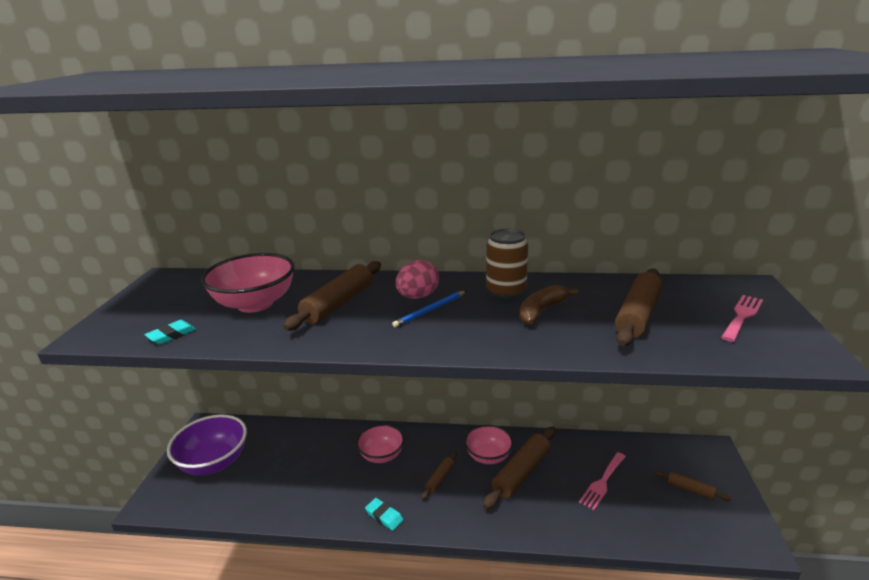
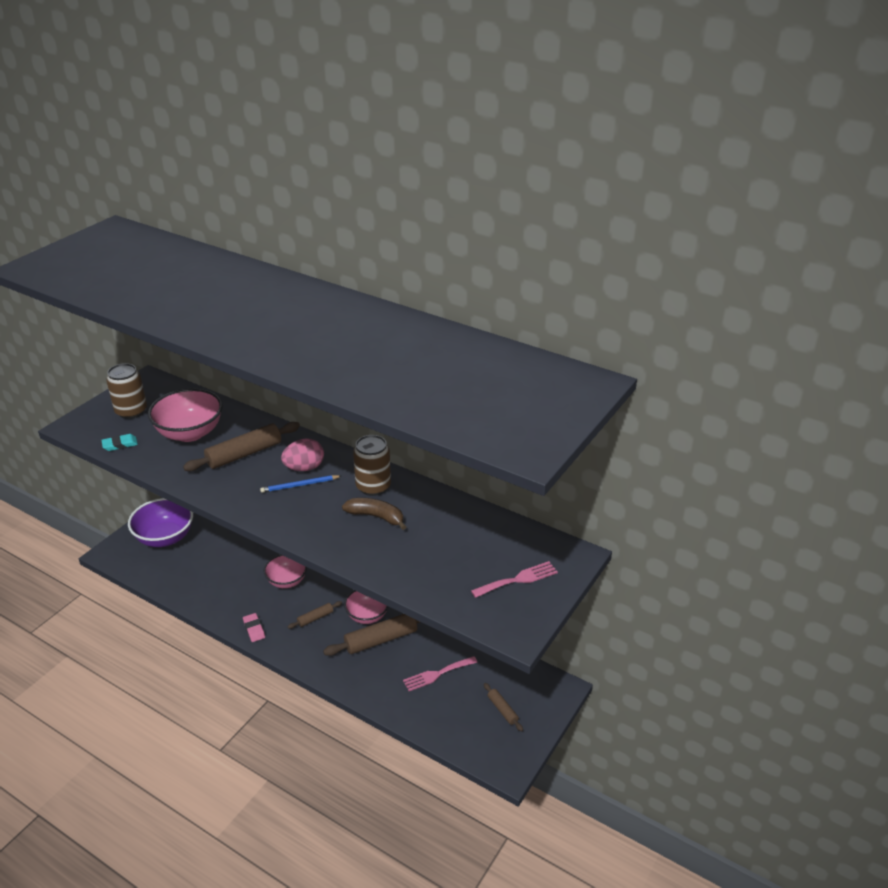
camera: 25 degrees right, 10 degrees up
turquoise eraser [365,498,403,531] -> pink eraser [243,613,265,642]
brown banana [520,285,578,325] -> brown banana turned 45 degrees clockwise [342,498,406,530]
brown rolling pin [615,269,662,346] -> none
none -> brown can [106,363,147,419]

